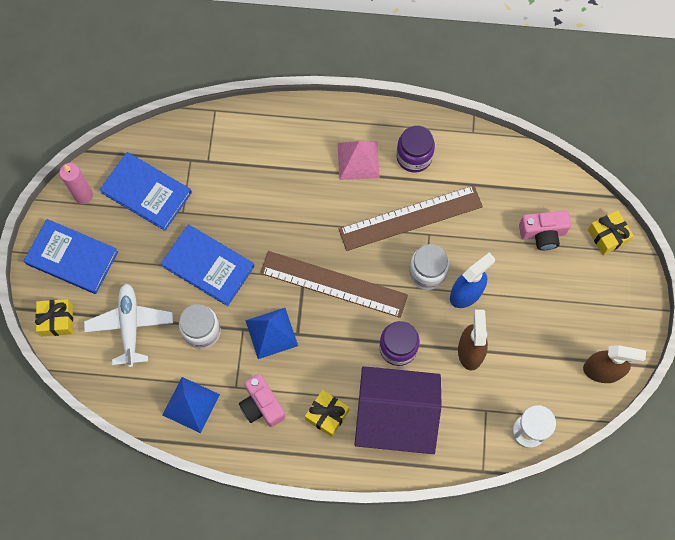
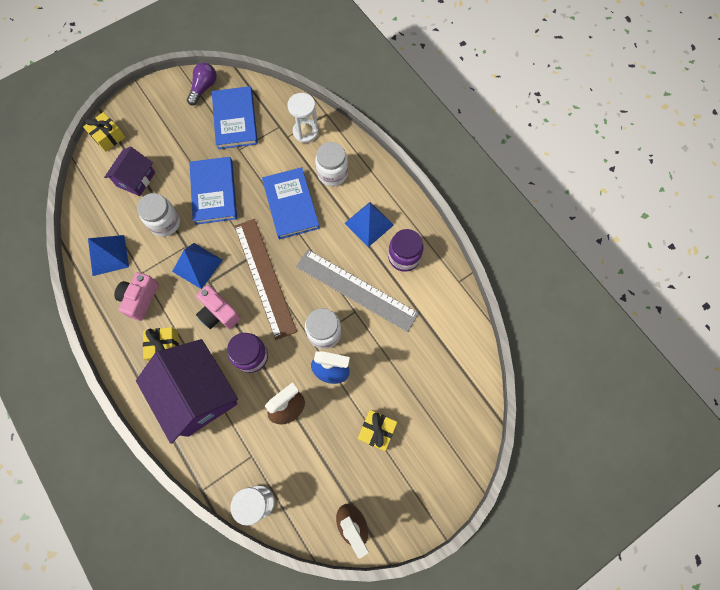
camera: 50 degrees right, 0 degrees up
blue book [24,219,118,294] -> blue book moved to [262,167,320,239]
pink candle [60,163,93,204] -> purple light bulb [187,63,217,106]
white plane [84,283,173,368] -> purple house [104,146,155,196]
pink pyramid [337,141,380,180] -> blue pyramid [344,202,394,247]
brown ruler [339,185,483,251] -> grey ruler [296,250,419,332]
pink camera [519,210,571,250] -> pink camera moved to [196,285,241,329]
yellow gift [588,210,634,255] -> yellow gift moved to [358,410,397,451]
none -> white hourglass [287,93,319,143]
none -> white jar [315,142,348,186]

